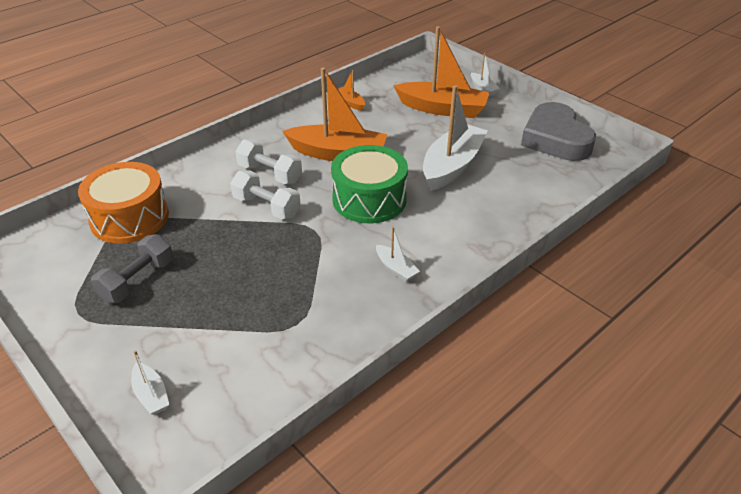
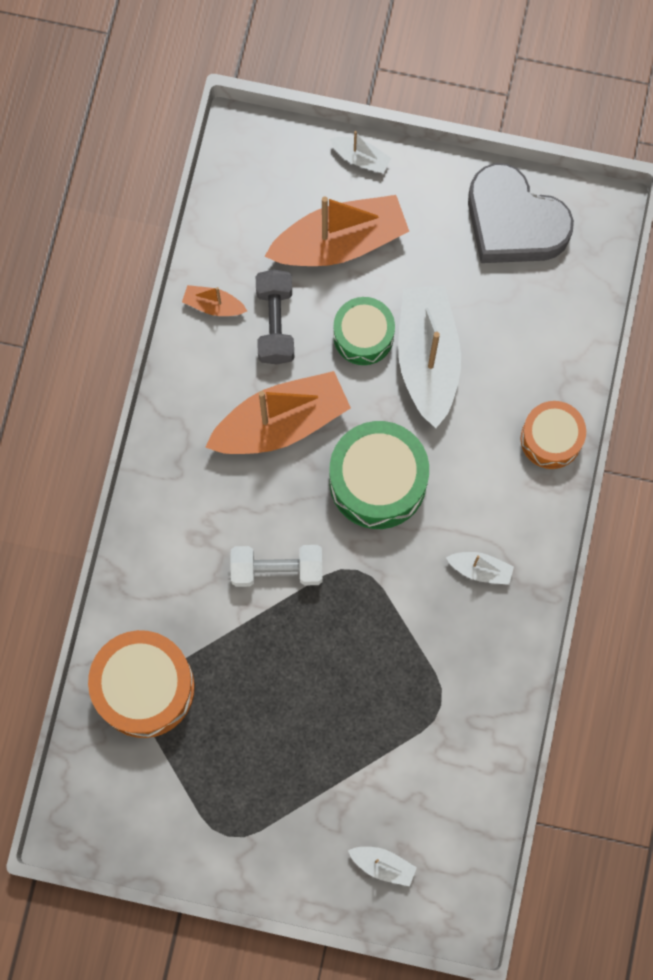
camera: 35 degrees left, 35 degrees up
grey dumbbell [91,234,173,303] -> grey dumbbell moved to [256,269,294,365]
white dumbbell [235,139,302,184] -> none
none -> green drum [333,297,395,365]
none -> orange drum [521,401,586,469]

